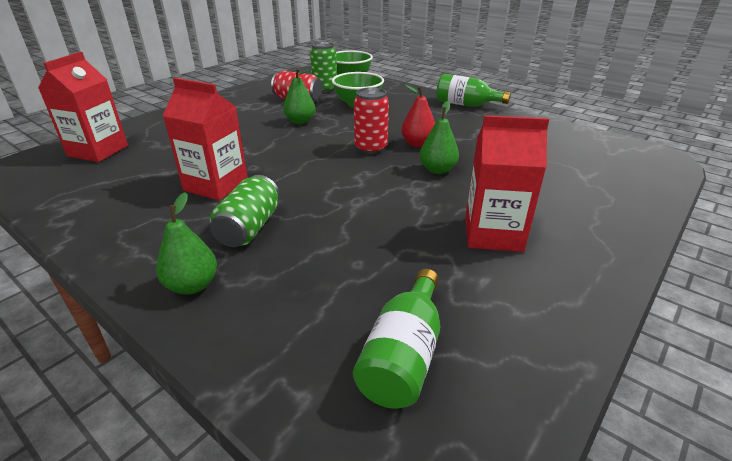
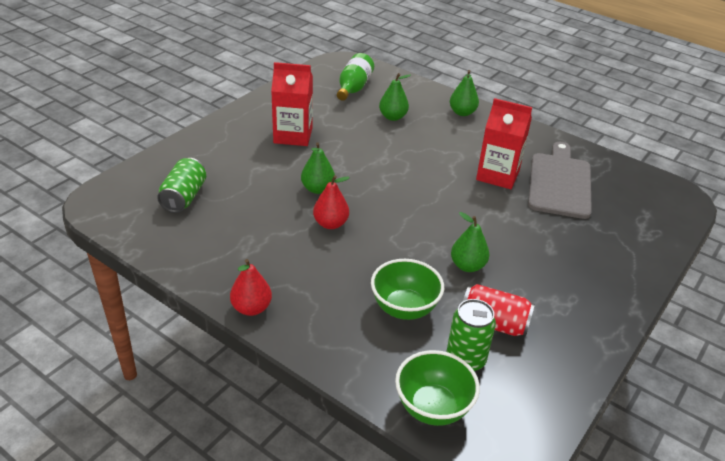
camera: 175 degrees right, 5 degrees up
red carton [38,52,128,162] -> none
green can [210,175,280,247] -> green can moved to [157,158,206,213]
red can [354,87,389,154] -> none
green bottle [436,74,511,107] -> red pear [230,259,272,316]
none -> green pear [379,73,411,121]
none -> grey cutting board [528,142,592,219]

